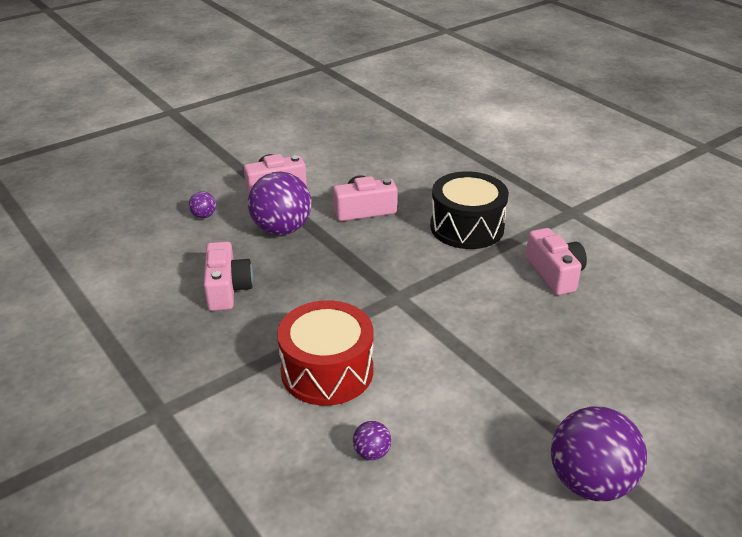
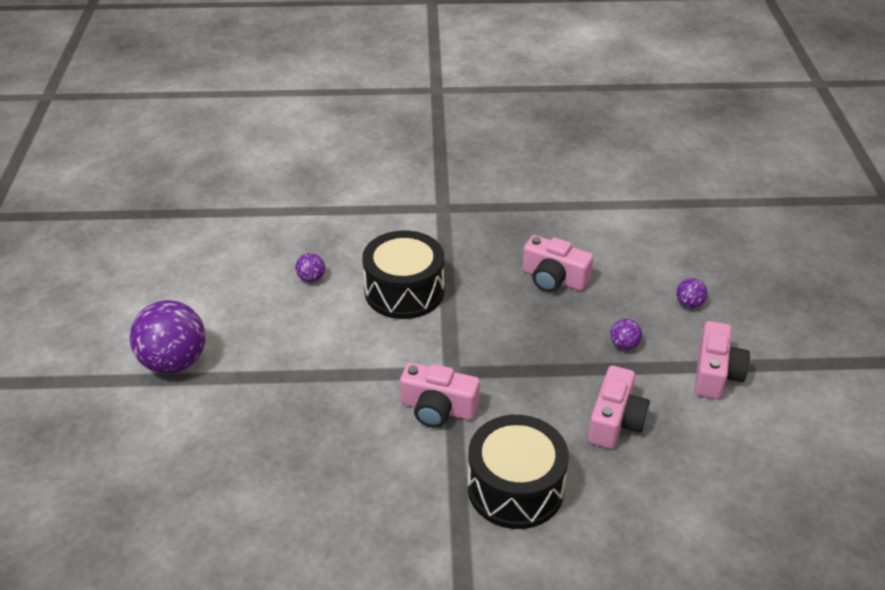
camera: 125 degrees right, 5 degrees up
purple ball [248,172,312,235] -> purple ball [610,319,642,350], size x0.44
red drum [277,300,373,406] -> black drum [362,230,444,319]
pink camera [525,228,587,295] -> pink camera moved to [400,363,480,428]

